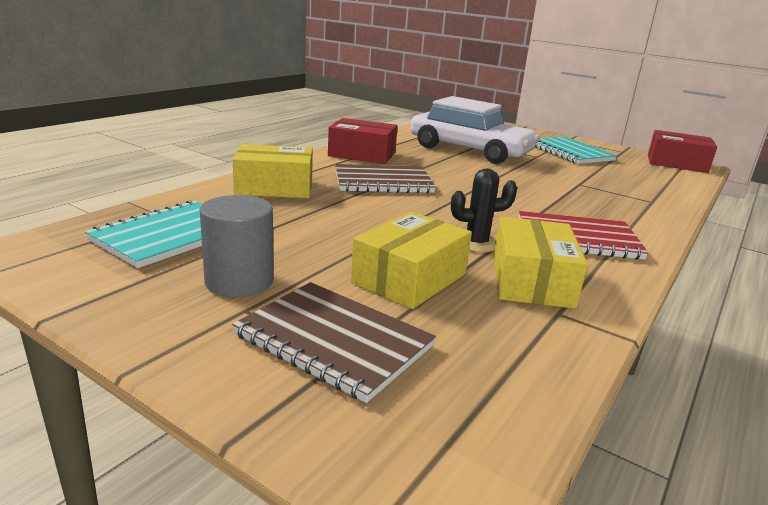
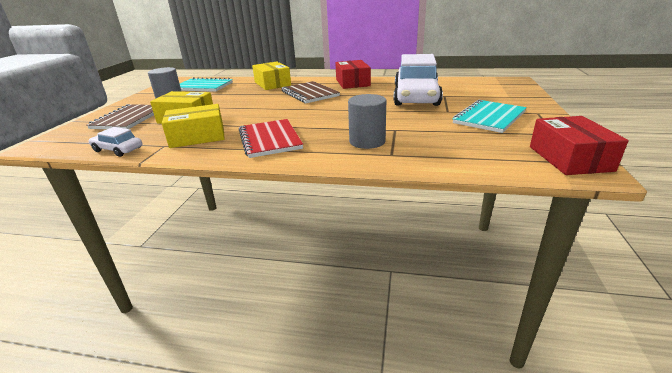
camera: 70 degrees right, 5 degrees up
black cactus [451,168,517,252] -> none
none -> white car [89,127,143,157]
none -> grey cylinder [348,94,386,149]

